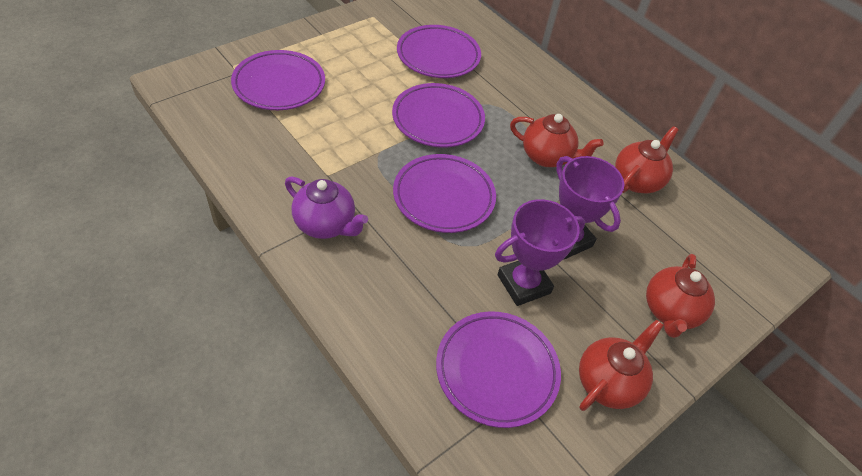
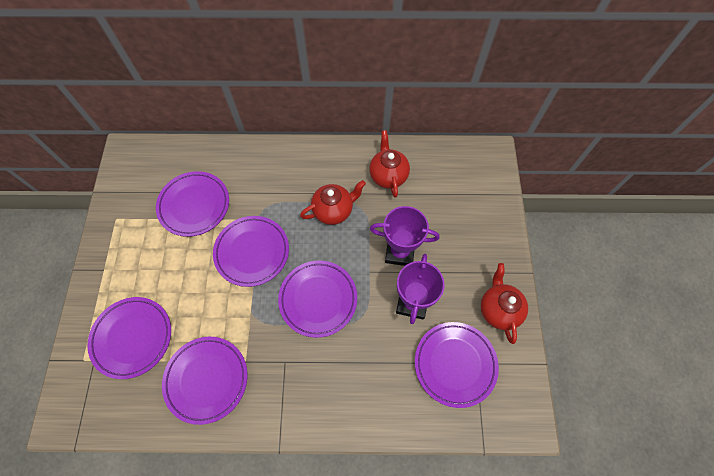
camera: 45 degrees left, 15 degrees up
purple teapot [285,176,368,239] -> none
red teapot [646,254,715,338] -> none
none -> purple plate [162,337,247,425]

